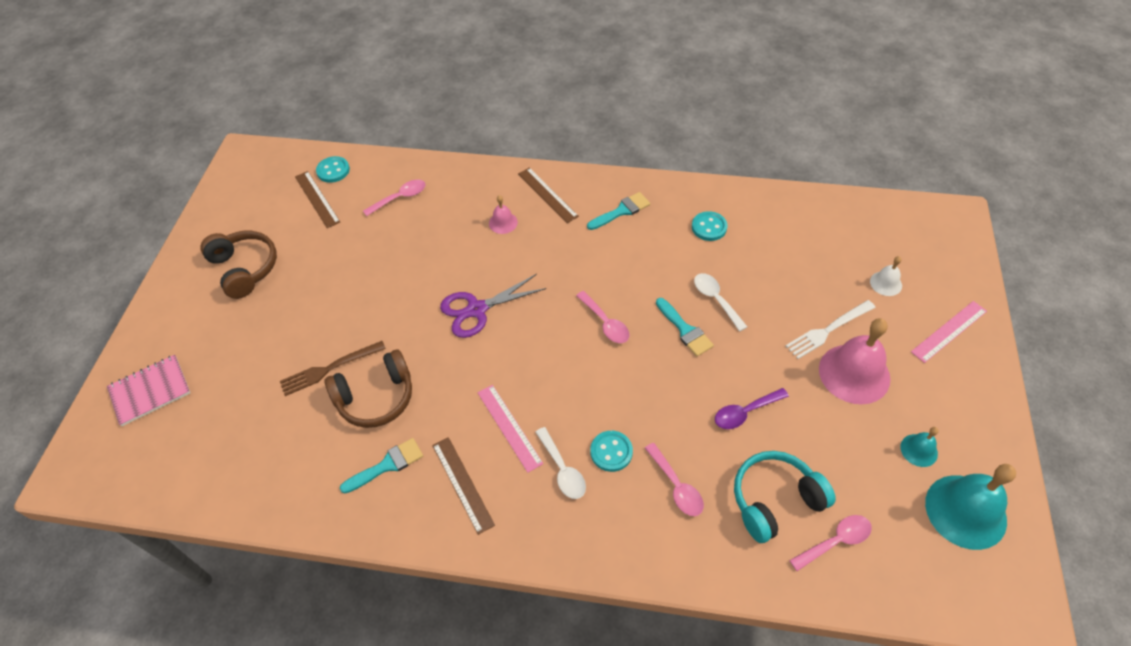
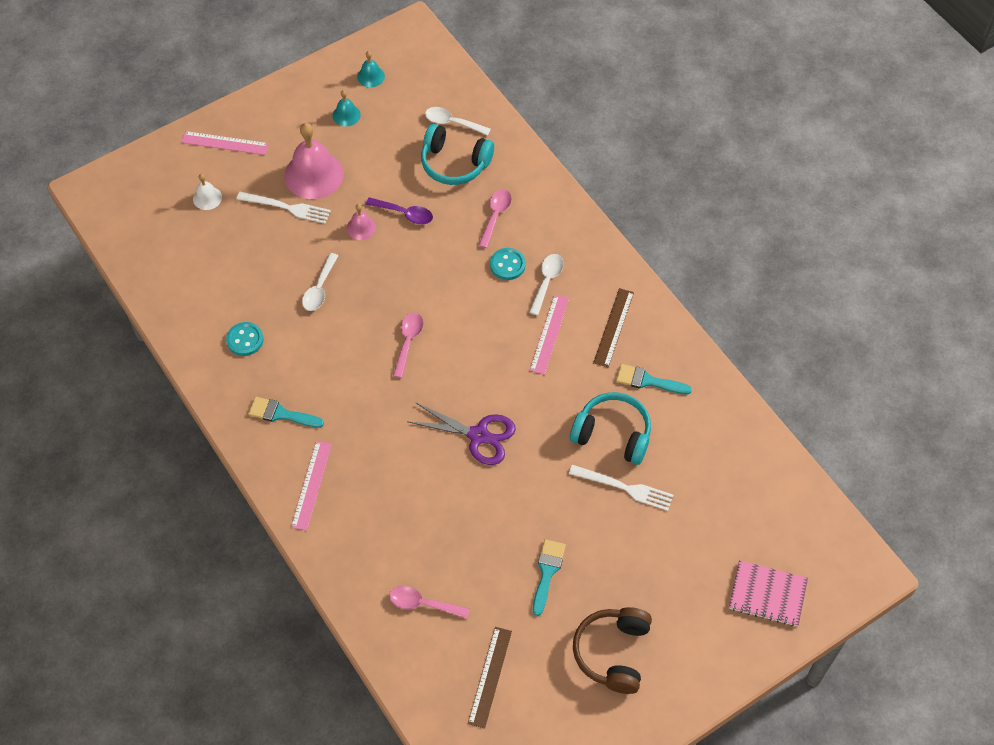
camera: 135 degrees left, 5 degrees up
brown fork [280,341,386,396] -> white fork [569,465,673,511]
turquoise button [316,156,350,183] -> none
brown headphones [325,350,412,428] -> turquoise headphones [570,392,651,465]
pink bell [489,195,518,234] -> pink bell moved to [347,204,376,240]
brown ruler [518,168,579,223] -> pink ruler [291,441,332,531]
turquoise brush [656,298,714,356] -> turquoise brush moved to [533,539,566,616]
pink spoon [789,515,872,571] -> white spoon [425,107,491,136]
turquoise bell [925,464,1016,550] -> turquoise bell [357,51,385,87], size x0.48

